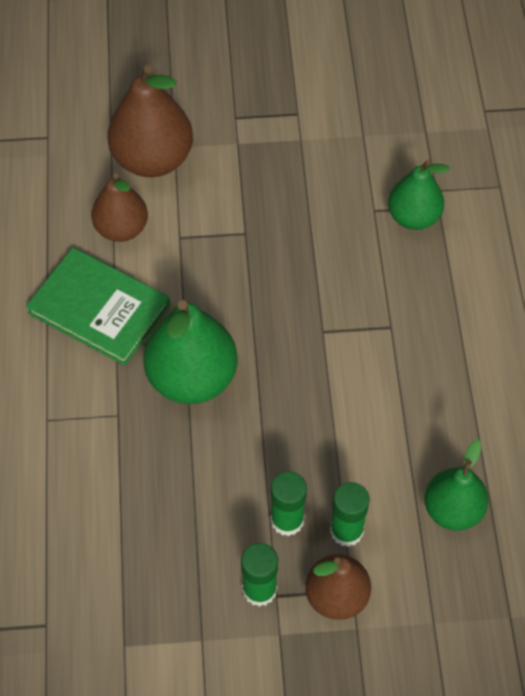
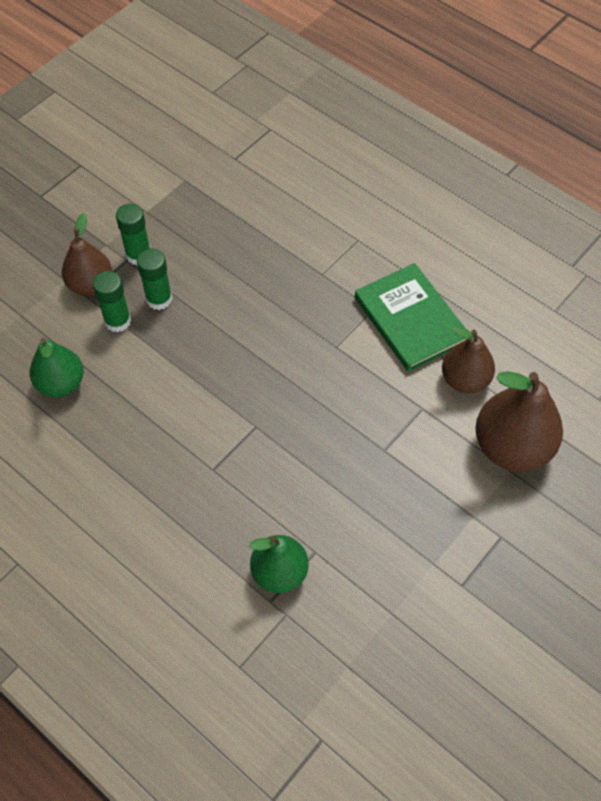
camera: 135 degrees right, 0 degrees up
green book [26,248,170,366] -> green book turned 75 degrees clockwise [355,263,467,372]
green pear [143,300,237,404] -> none

